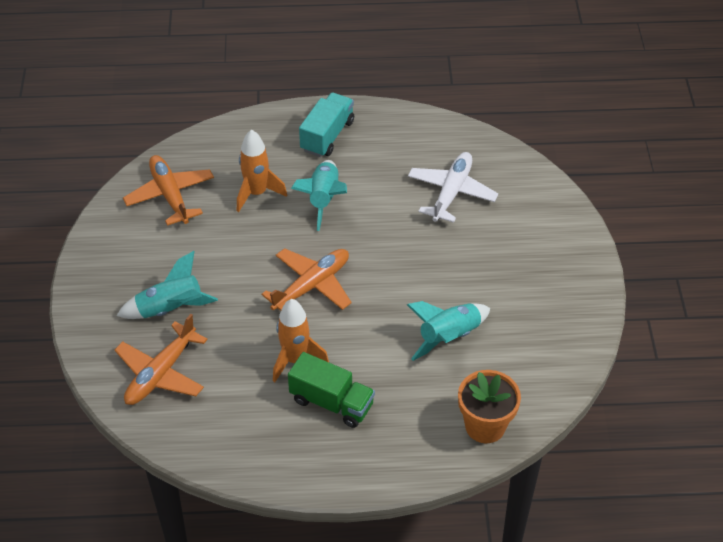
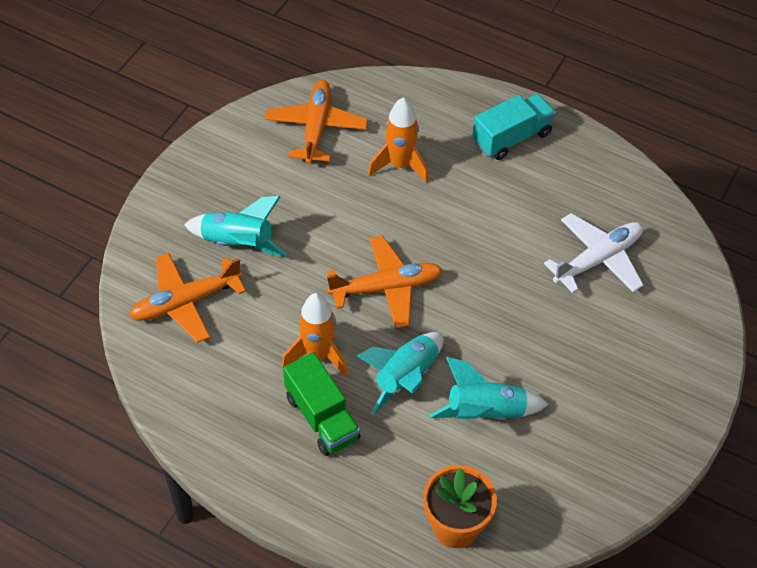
camera: 30 degrees right, 5 degrees up
turquoise rocket [291,160,347,231] -> turquoise rocket moved to [357,332,444,415]

